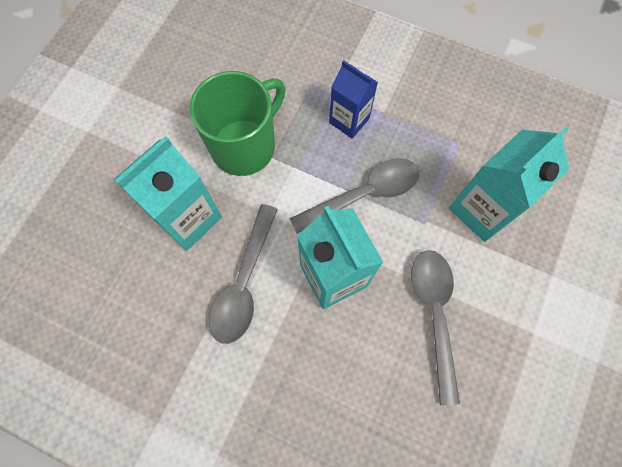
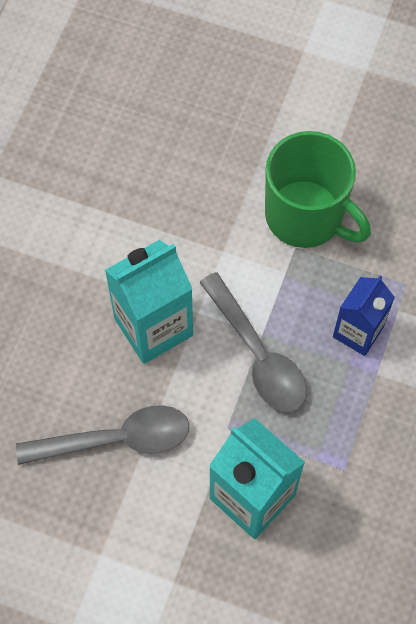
camera: 85 degrees right, 5 degrees down
turquoise carton [113,136,222,251] -> none
grey spoon [209,204,278,344] -> none

